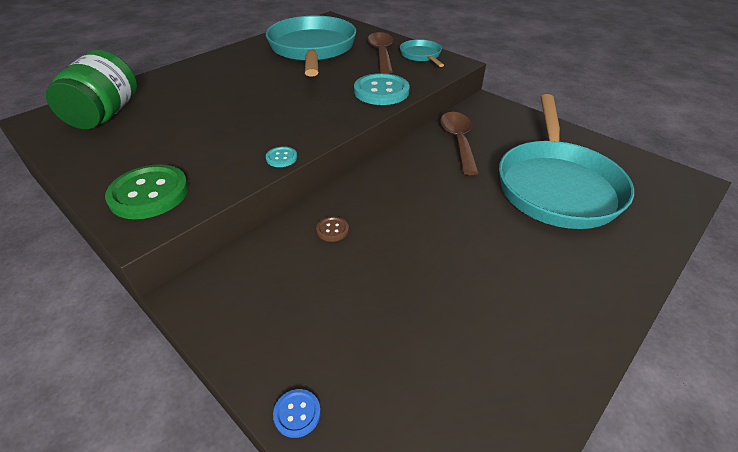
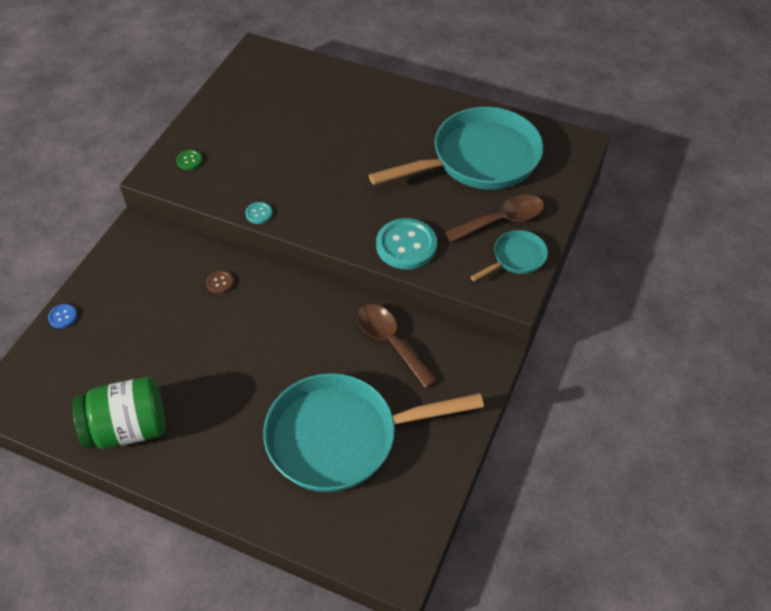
camera: 70 degrees right, 10 degrees up
green jar [46,50,137,129] -> green jar moved to [73,377,166,449]
green button [105,164,189,219] -> green button [176,150,203,170], size x0.45
brown spoon [440,112,479,175] -> brown spoon turned 105 degrees counterclockwise [357,304,437,388]

